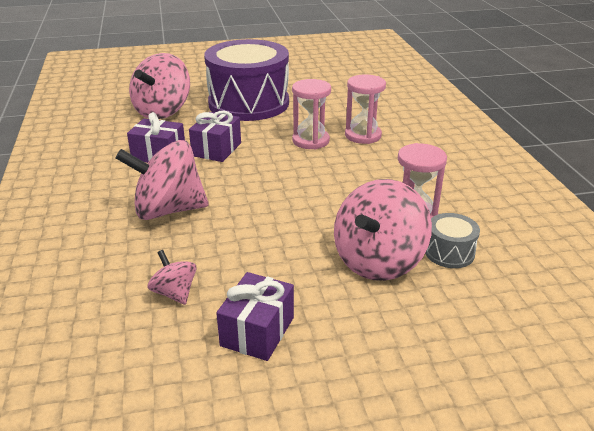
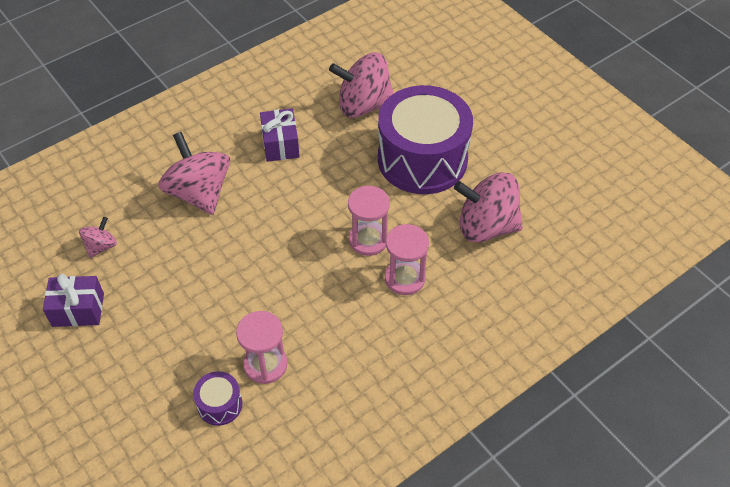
camera: 65 degrees right, 20 degrees up
purple gift [189,111,241,162] -> none
pink spinning top [334,179,432,281] -> pink spinning top moved to [454,172,523,243]
grey drum [425,213,480,268] -> purple drum [193,371,243,426]

